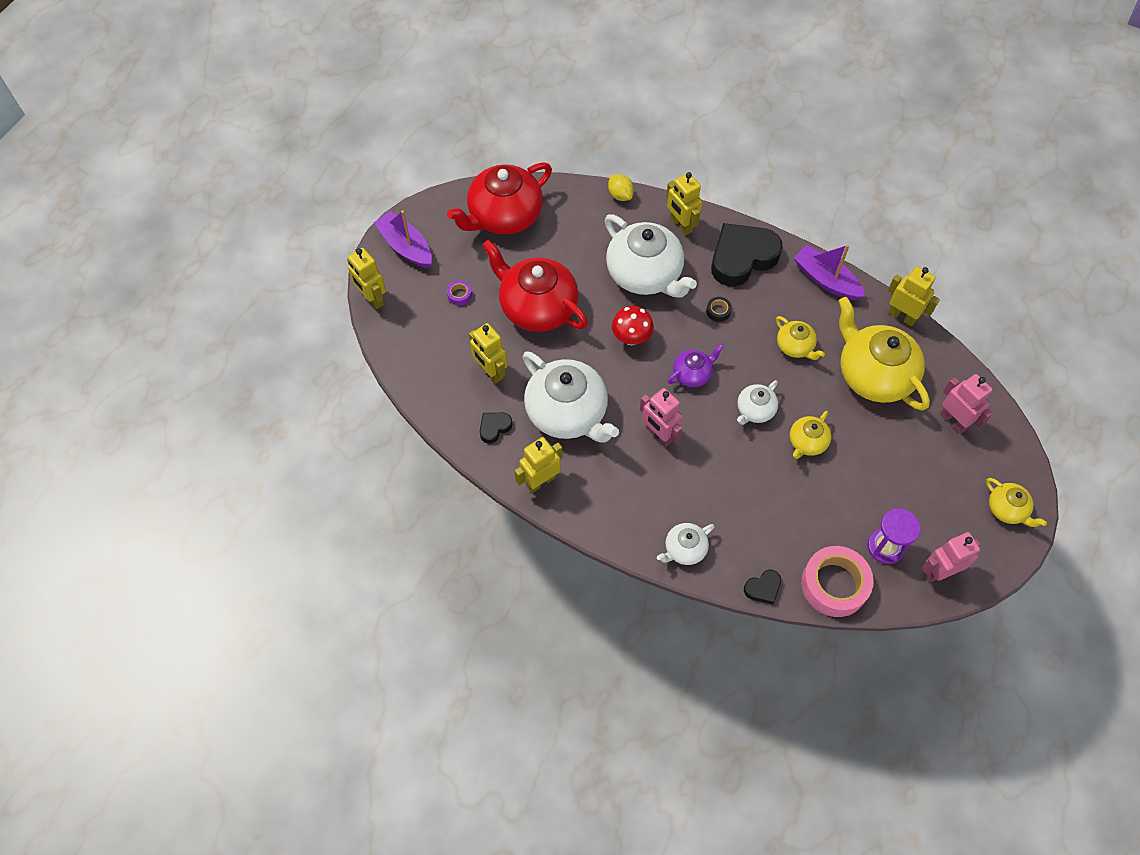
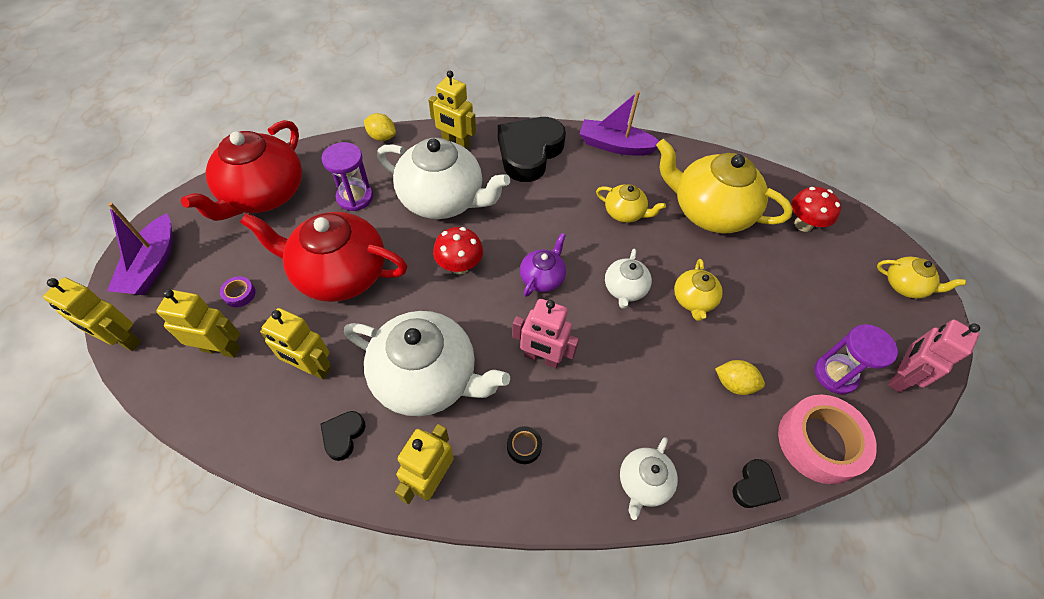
camera: 30 degrees left, 5 degrees down
purple boat [374,210,432,268] -> purple boat turned 105 degrees counterclockwise [107,202,173,295]
black tape [706,297,732,322] -> black tape moved to [507,426,542,464]
yellow robot [888,266,940,326] -> yellow robot moved to [156,289,240,358]
pink robot [940,374,993,434] -> red mushroom [791,187,841,232]
none -> purple hourglass [322,142,373,211]
none -> yellow lemon [715,360,765,395]

